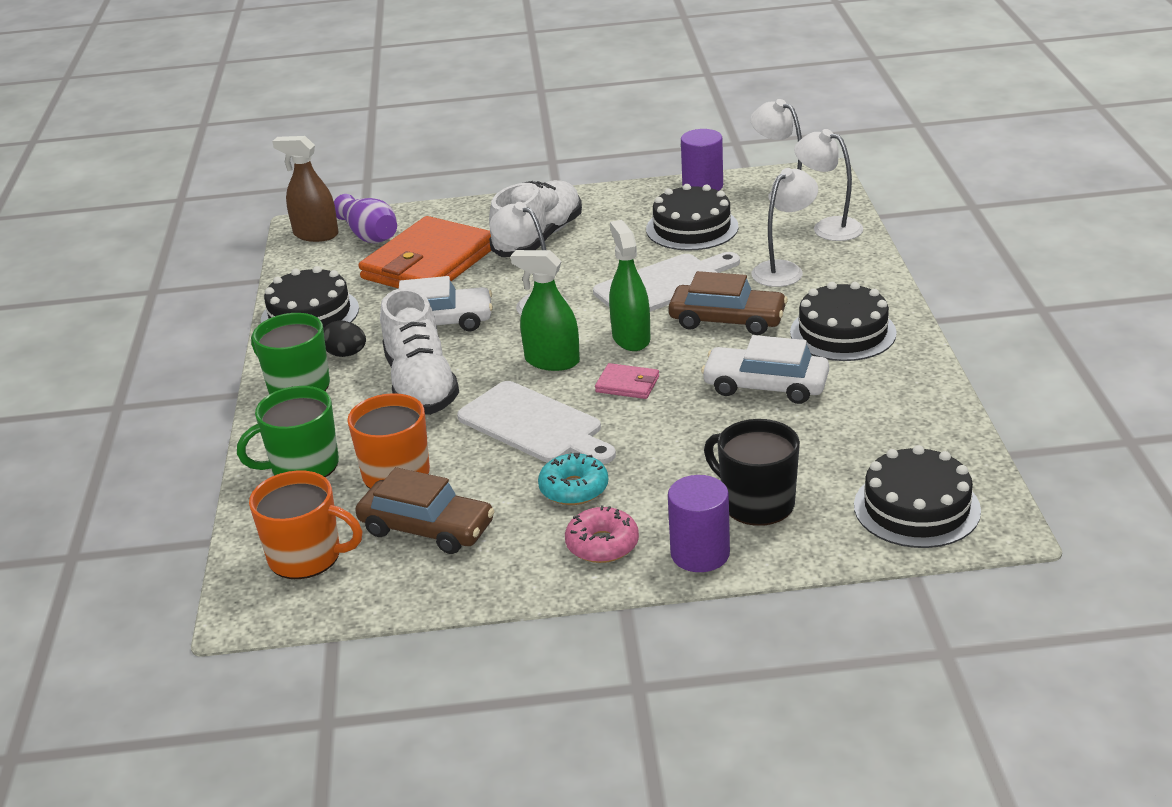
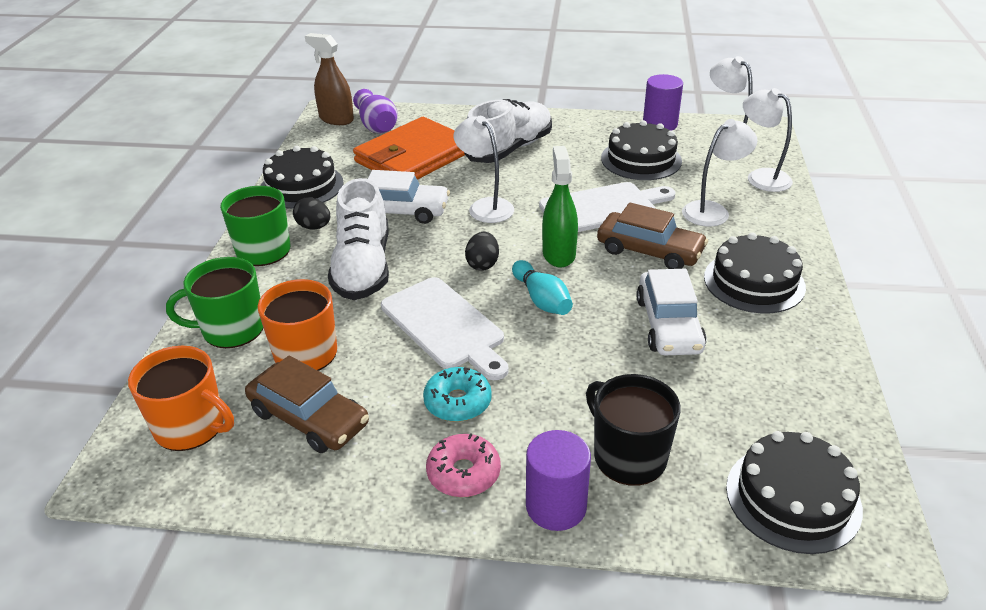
camera: 10 degrees right, 5 degrees up
green spray bottle [511,250,580,371] -> black egg [465,232,499,271]
pink wallet [595,363,659,399] -> turquoise bowling pin [512,260,573,315]
white car [701,335,829,404] -> white car turned 120 degrees counterclockwise [636,269,707,355]

